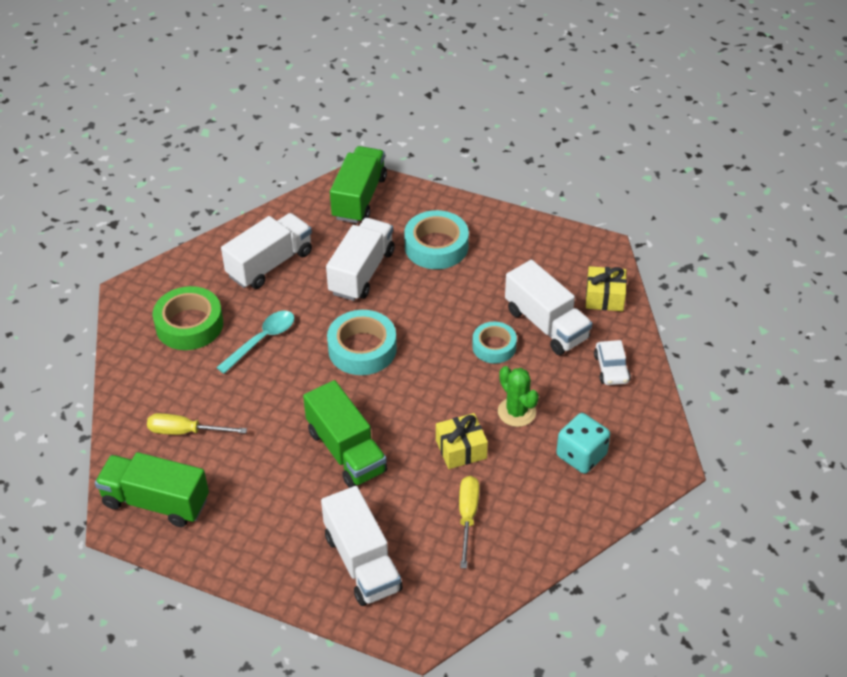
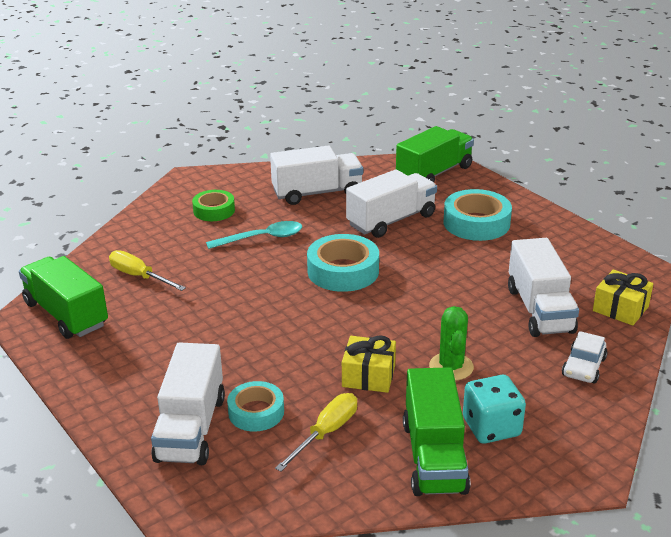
camera: 30 degrees right, 15 degrees down
green tape [153,286,223,350] -> green tape [192,190,235,221], size x0.64
green truck [303,380,388,488] -> green truck moved to [403,367,471,496]
turquoise tape [472,322,517,364] -> turquoise tape moved to [227,381,284,431]

